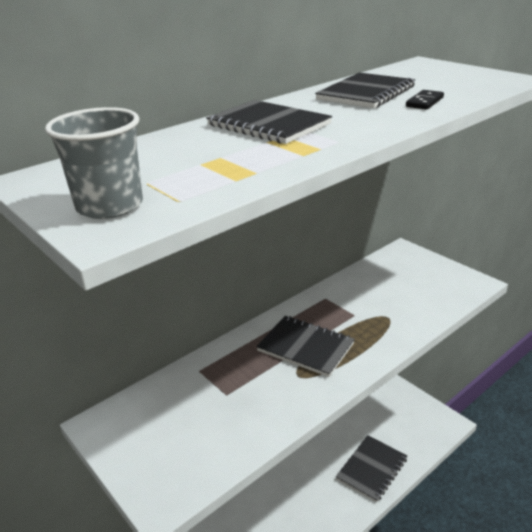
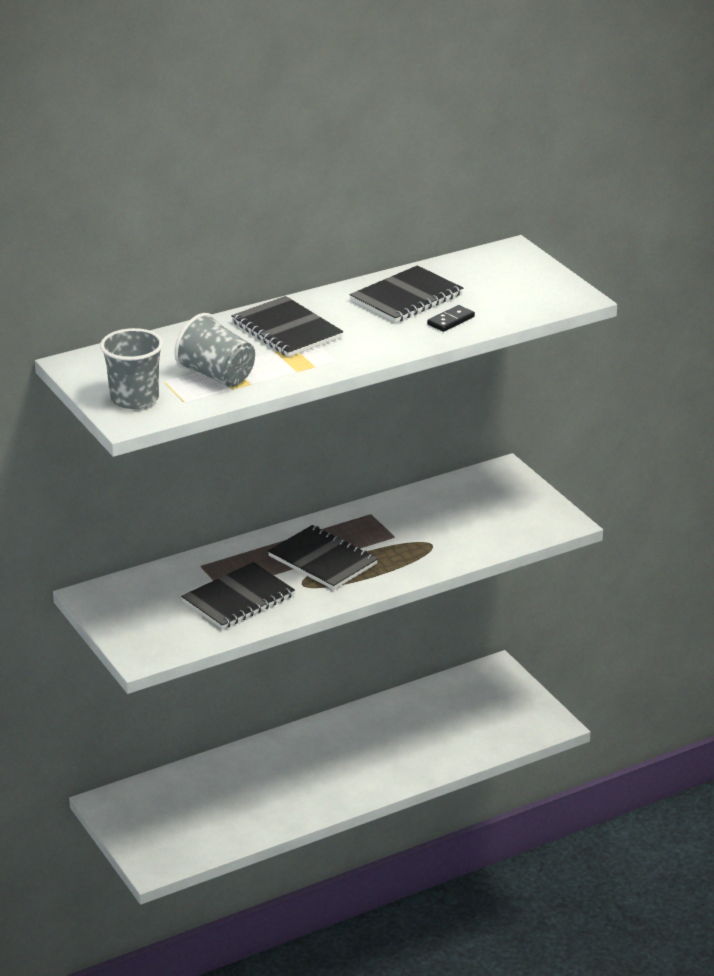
camera: 10 degrees right, 0 degrees up
black notebook [336,435,407,503] -> black notebook moved to [181,562,295,629]
none -> grey cup [174,313,255,387]

